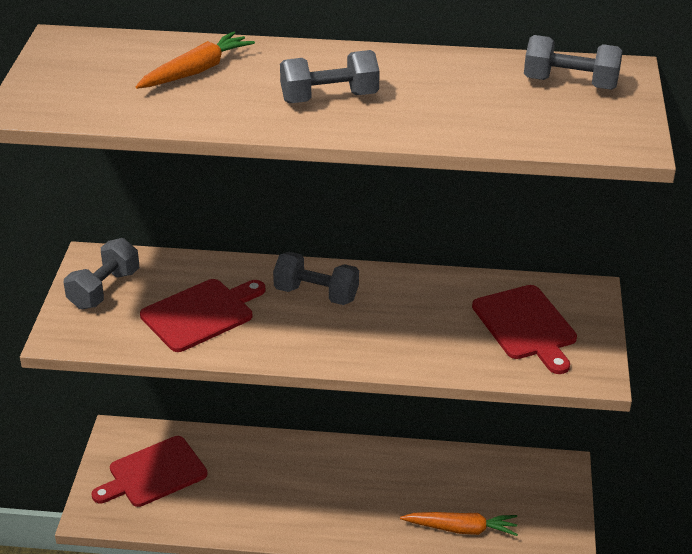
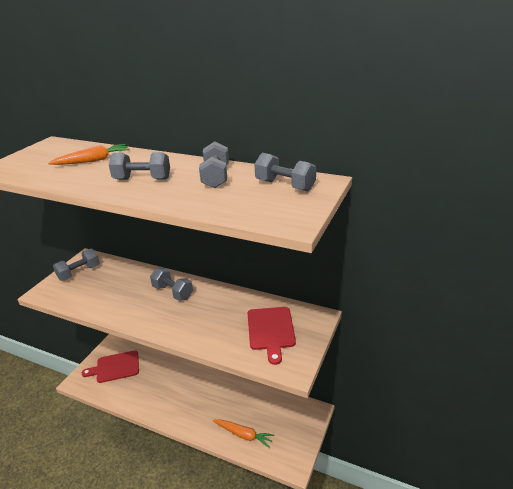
camera: 20 degrees right, 5 degrees down
red cutting board [140,279,265,352] -> none
none -> grey dumbbell [199,141,229,188]

